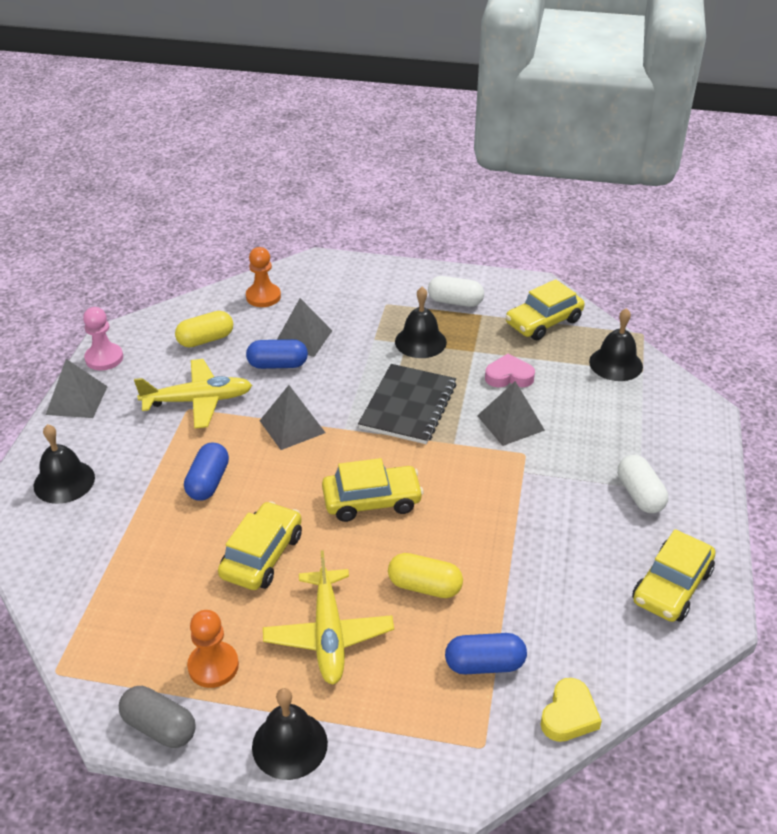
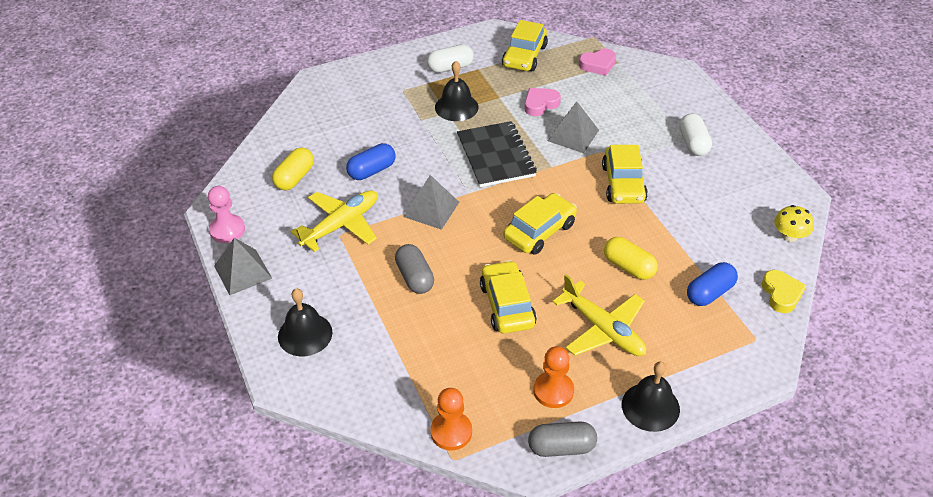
camera: 35 degrees left, 5 degrees up
blue capsule [184,443,229,500] -> grey capsule [395,244,434,294]
orange pawn [246,247,281,307] -> orange pawn moved to [430,388,472,450]
grey pyramid [277,298,332,357] -> none
yellow capsule [388,553,463,598] -> yellow capsule turned 60 degrees clockwise [604,237,658,280]
black bell [589,308,643,381] -> pink heart [579,49,616,76]
white capsule [618,455,668,513] -> white capsule turned 45 degrees clockwise [679,113,712,156]
yellow car [632,529,716,622] -> yellow car moved to [602,145,648,204]
none -> yellow mushroom [774,205,814,242]

